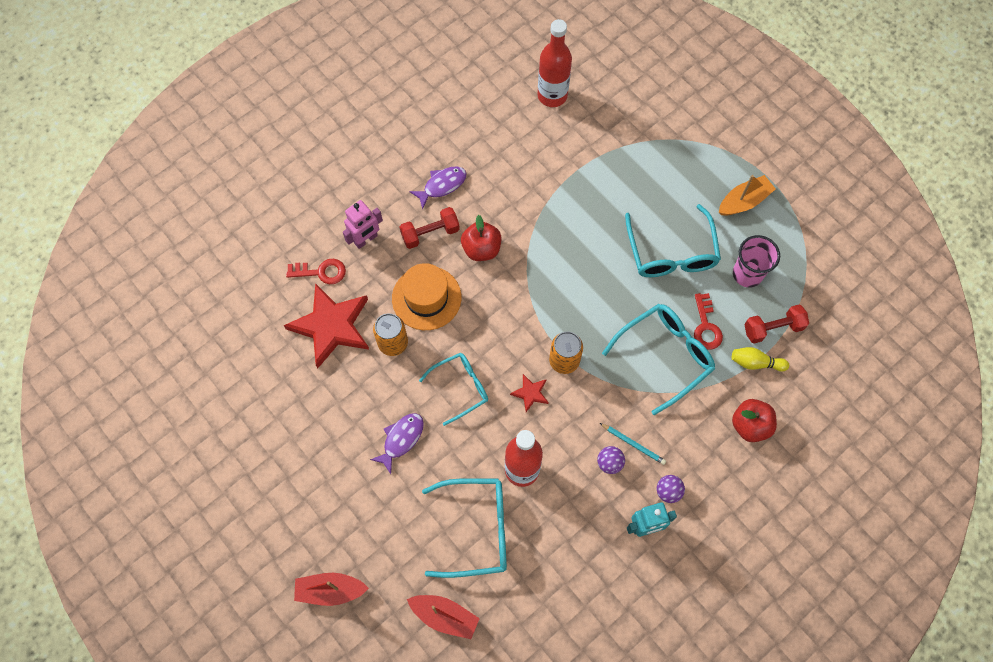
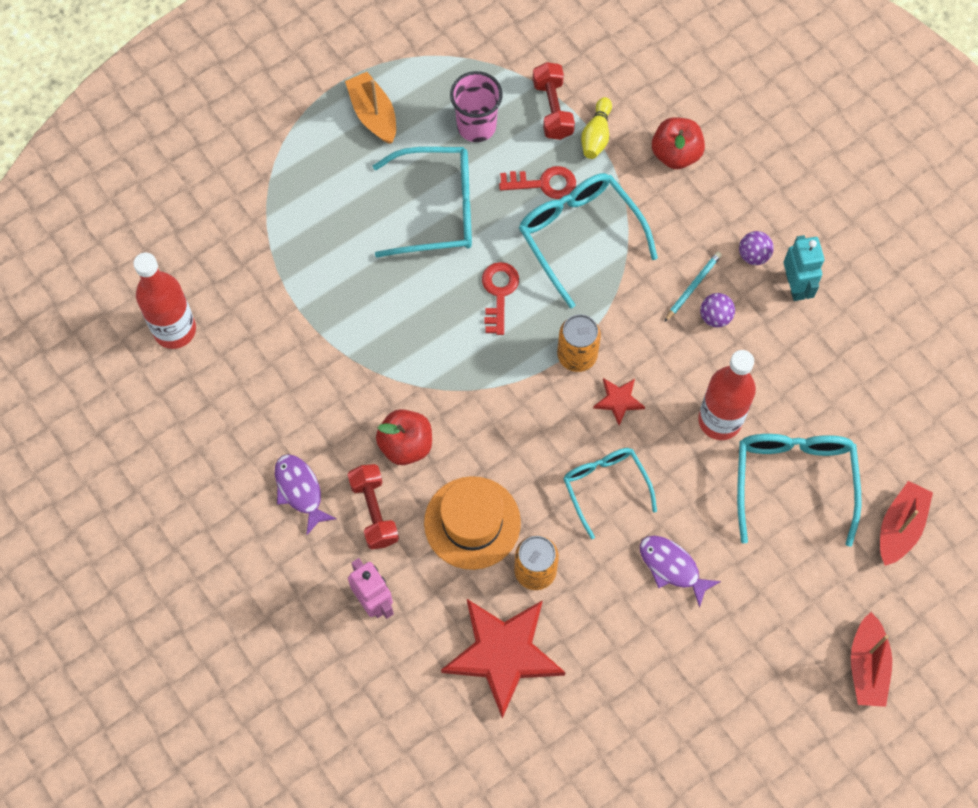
camera: 85 degrees left, 0 degrees up
red key [286,259,346,284] -> red key moved to [482,262,519,335]

